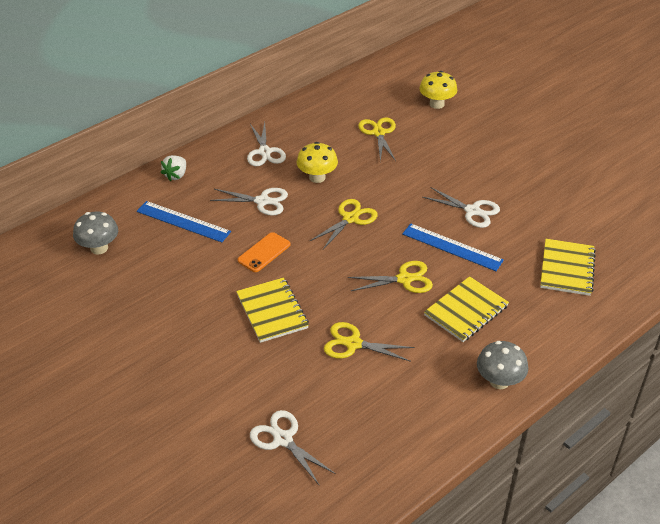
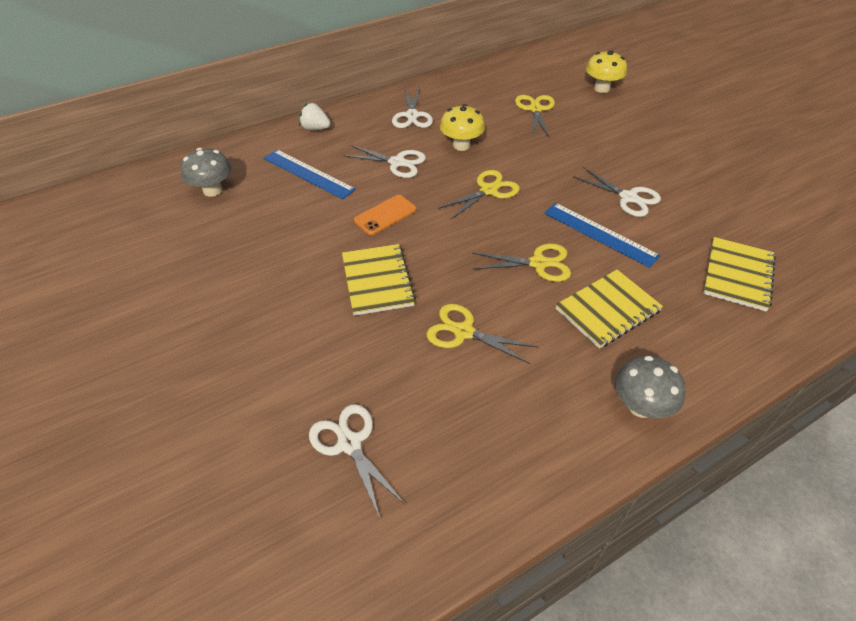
camera: 10 degrees right, 5 degrees up
white strawberry [161,155,186,181] -> white strawberry turned 75 degrees clockwise [299,103,331,130]

